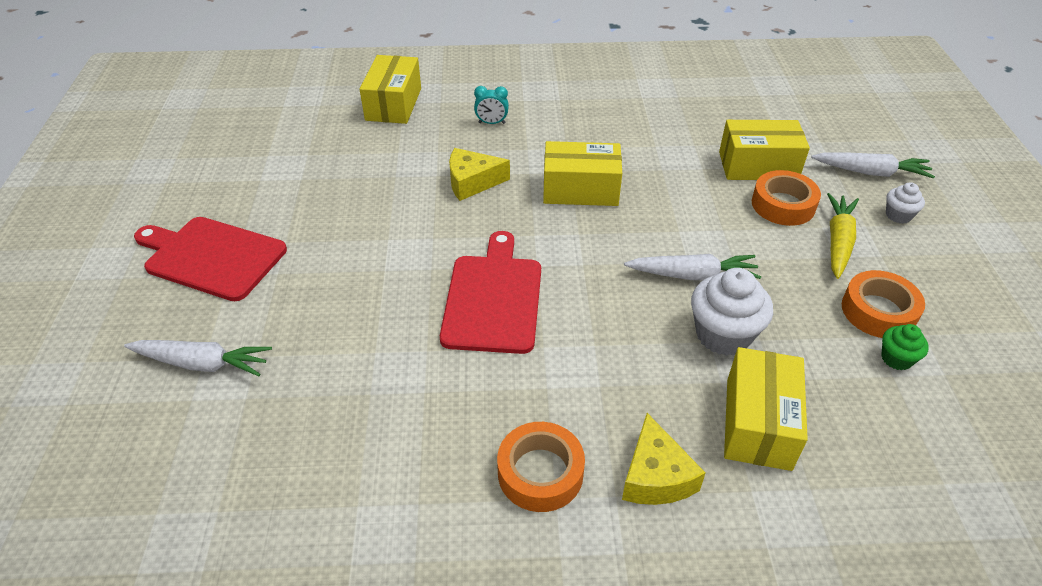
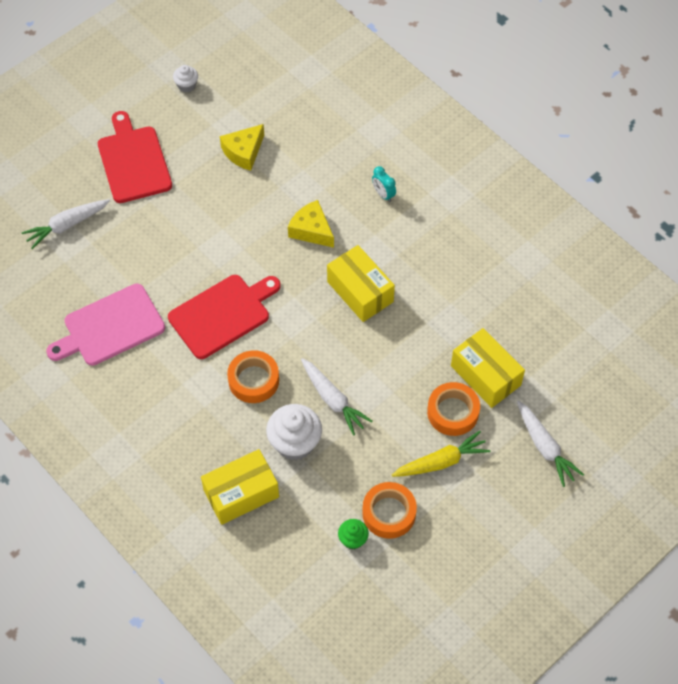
camera: 50 degrees right, 15 degrees up
white carrot [124,340,272,376] -> white carrot turned 90 degrees clockwise [21,199,110,249]
yellow box [360,55,421,124] -> none
orange tape [497,422,585,512] -> orange tape moved to [227,350,279,403]
yellow cheese [622,413,705,505] -> yellow cheese moved to [220,124,264,171]
white cupcake [886,182,925,224] -> white cupcake moved to [173,65,198,92]
none -> pink cutting board [46,284,165,366]

